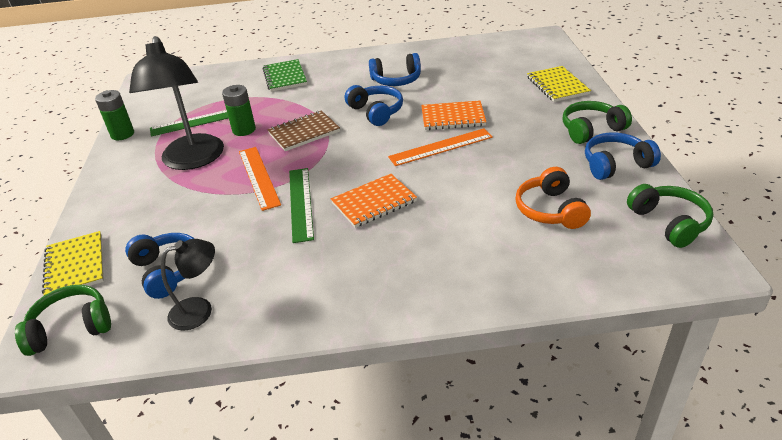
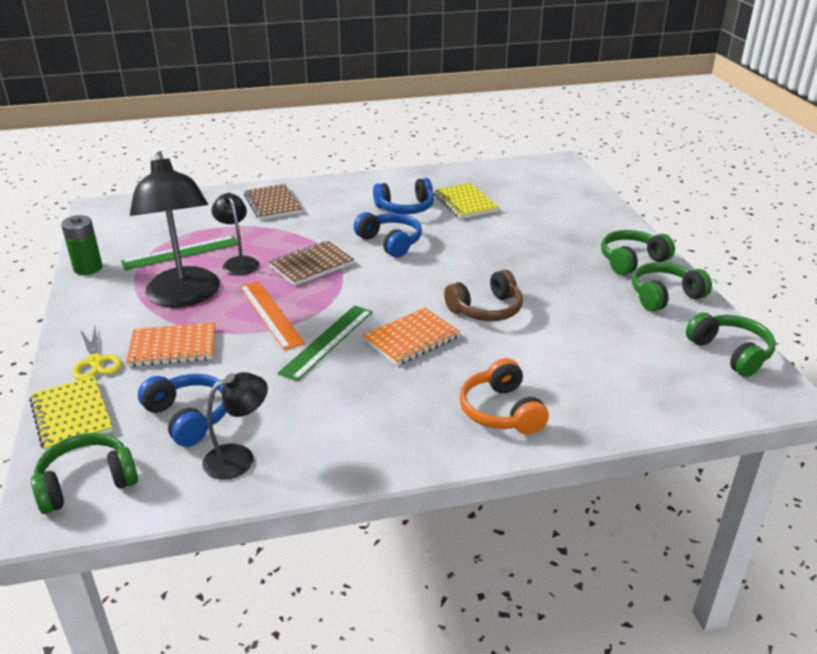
camera: 10 degrees left, 5 degrees down
green battery [222,85,256,136] -> black lamp [212,193,259,276]
green notebook [262,59,307,92] -> brown notebook [244,184,302,220]
green ruler [289,168,314,243] -> green ruler turned 45 degrees clockwise [278,305,373,381]
orange ruler [388,128,493,166] -> none
orange notebook [421,101,486,130] -> orange notebook moved to [126,322,215,367]
orange headphones [515,167,591,229] -> orange headphones moved to [460,358,549,434]
yellow notebook [527,66,591,102] -> yellow notebook moved to [433,183,499,219]
blue headphones [585,132,661,180] -> green headphones [632,262,712,311]
none -> yellow scissors [73,327,122,380]
none -> brown headphones [444,269,523,321]

